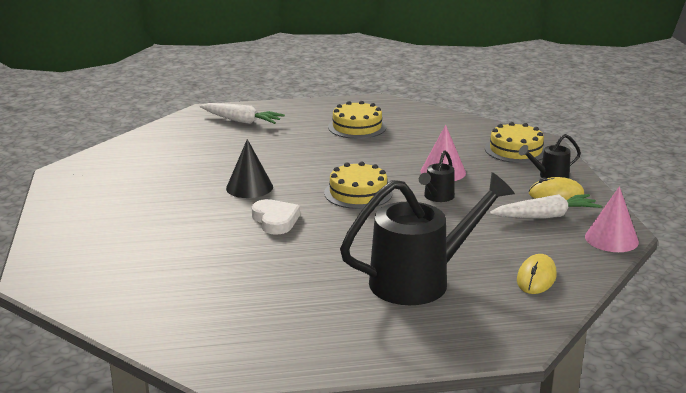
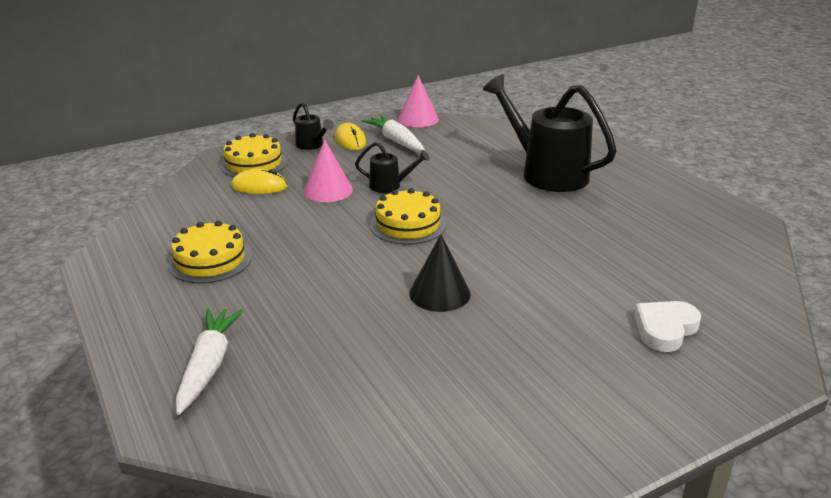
camera: 110 degrees left, 5 degrees up
white heart [252,199,300,235] -> white heart moved to [634,301,701,352]
yellow mouse [517,254,557,294] -> yellow mouse moved to [231,169,288,194]

